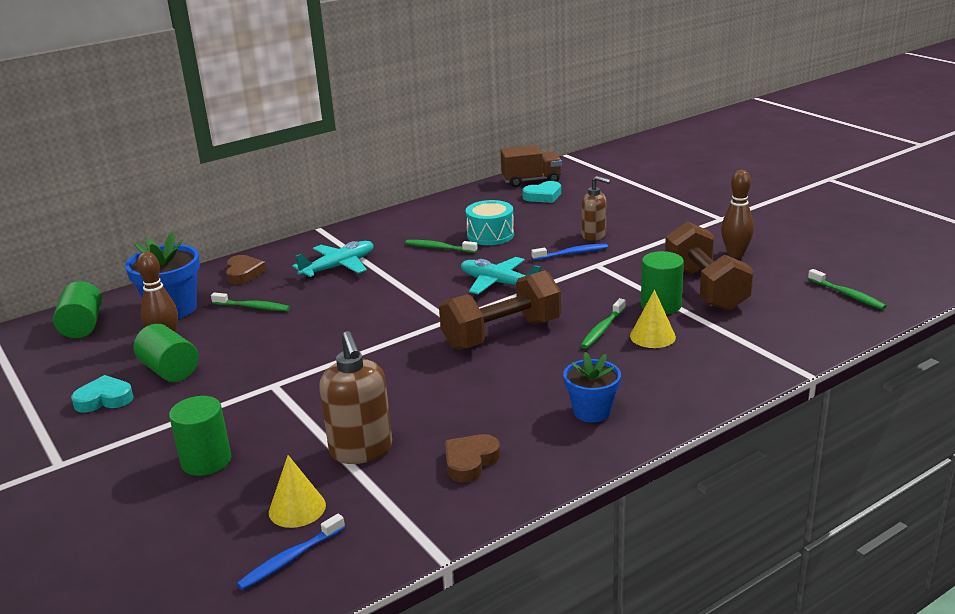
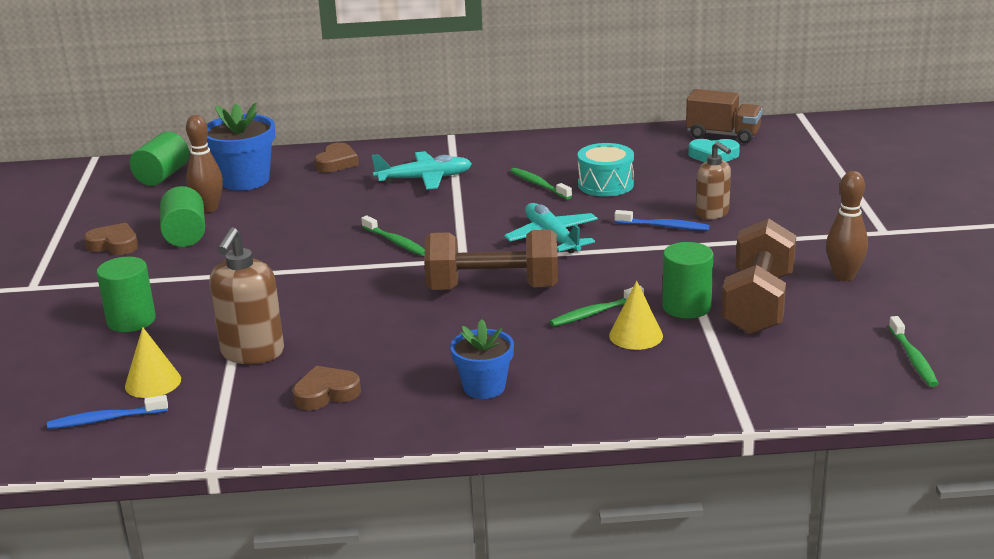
camera: 30 degrees right, 0 degrees up
turquoise heart [71,375,134,412] -> brown heart [84,223,138,255]
green toothbrush [211,293,290,311] -> green toothbrush moved to [361,215,425,256]

